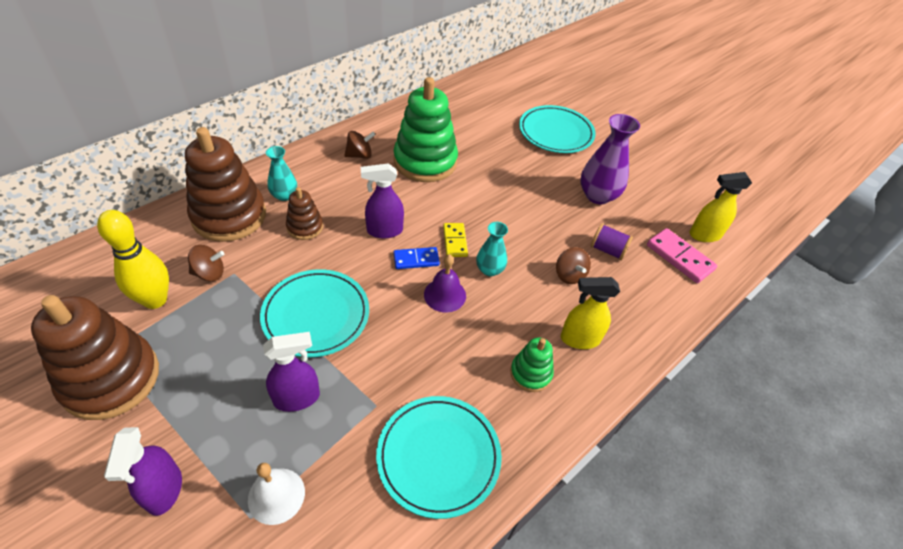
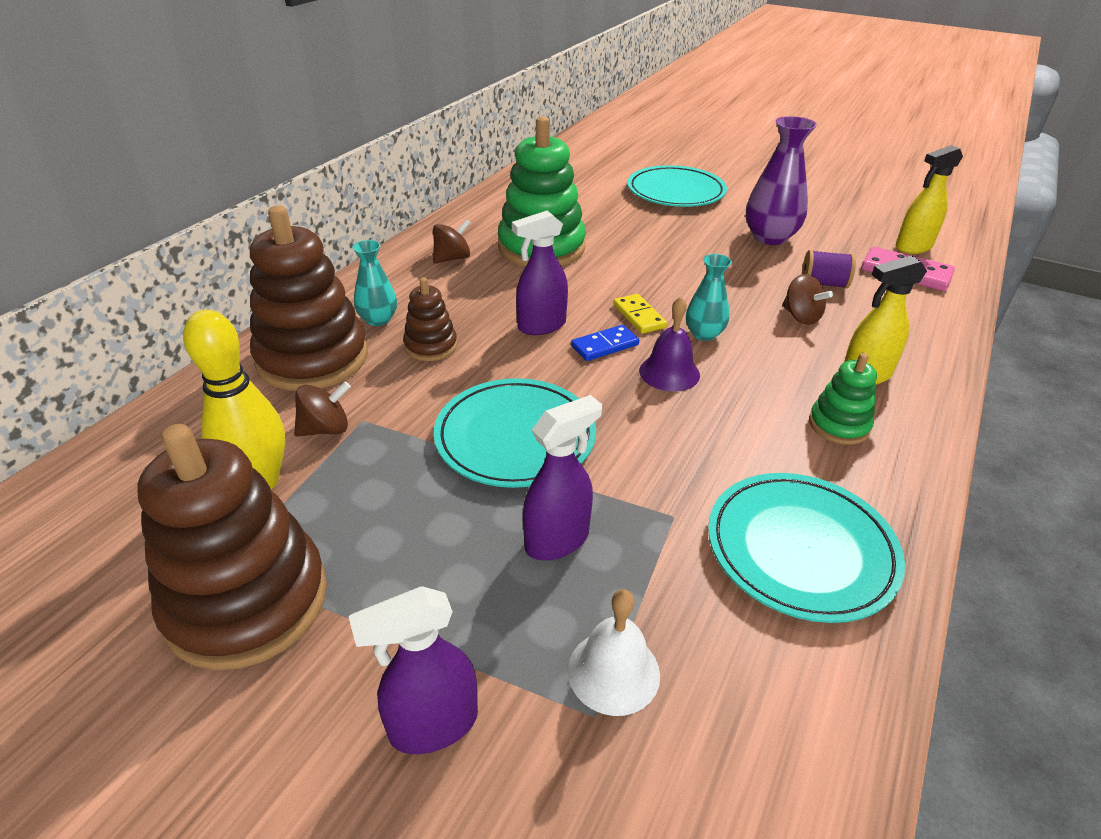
camera: 15 degrees left, 10 degrees down
purple spray bottle [104,427,182,516] -> purple spray bottle turned 90 degrees clockwise [348,586,478,754]

